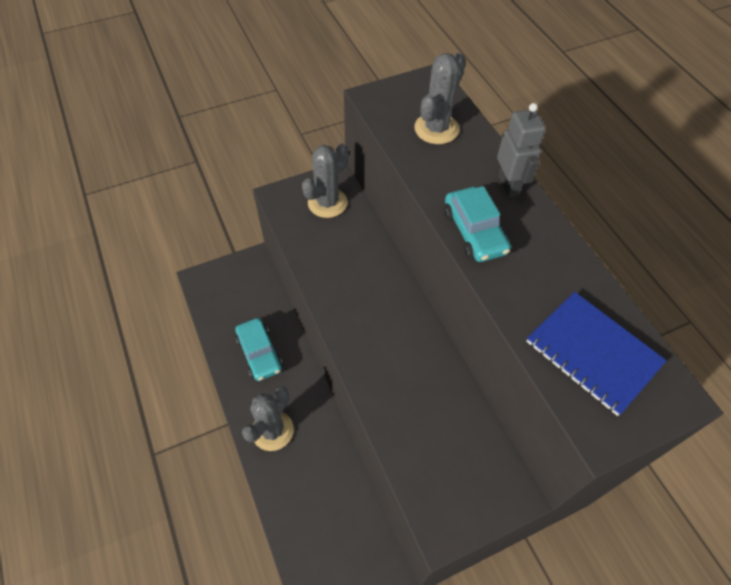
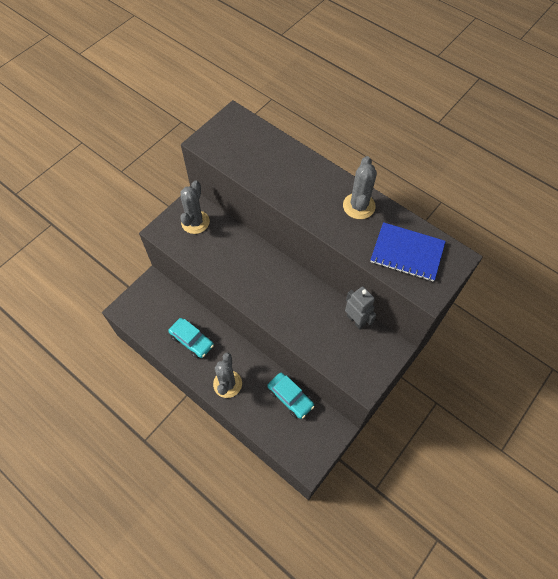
camera: 25 degrees left, 5 degrees up
grey cactus [414,53,466,144] -> grey cactus moved to [343,156,377,219]
turquoise car [444,186,511,262] -> turquoise car moved to [267,373,314,419]
grey robot [497,103,546,197] -> grey robot moved to [345,286,376,329]

